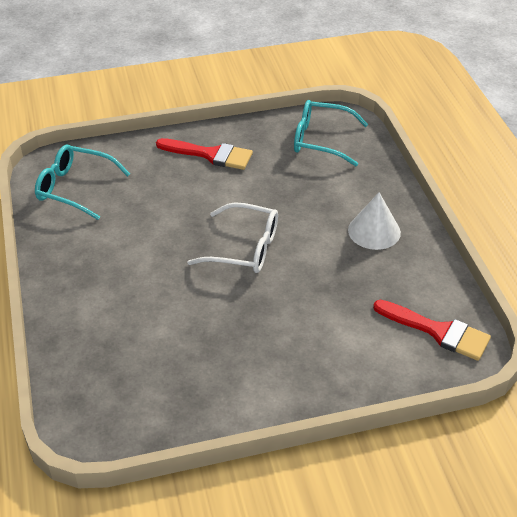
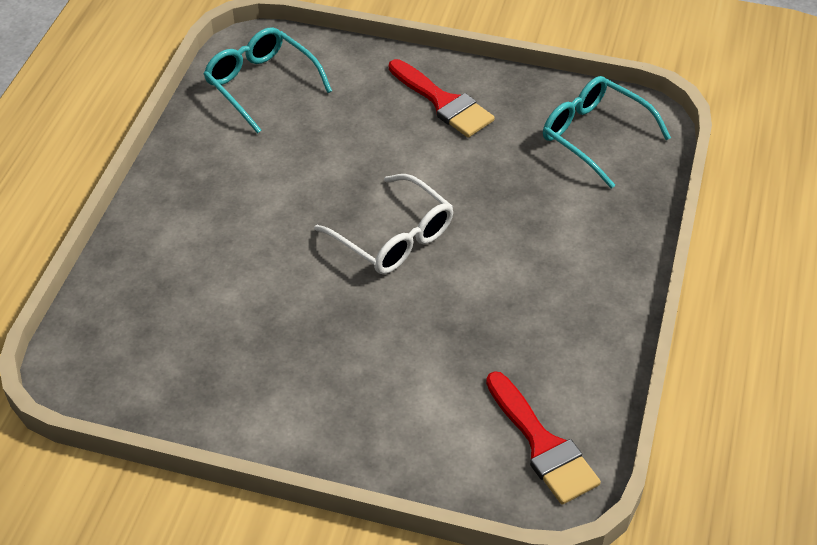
camera: 30 degrees right, 5 degrees up
white cone [348,192,401,250] -> none

